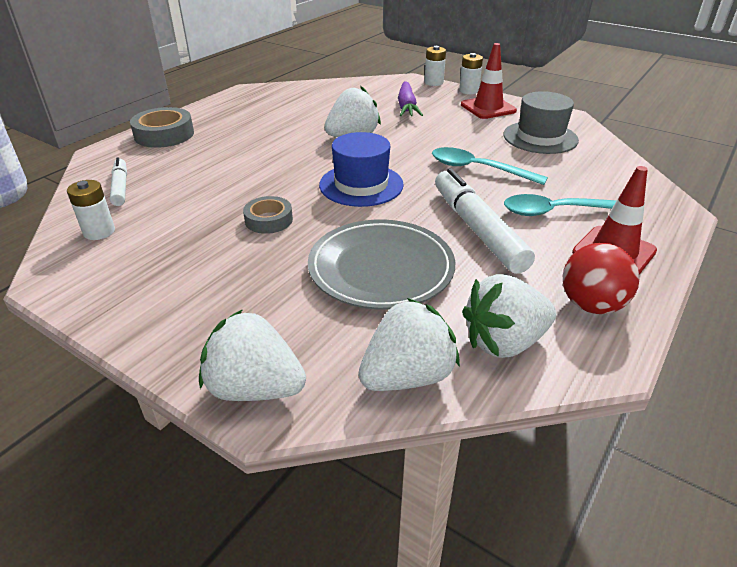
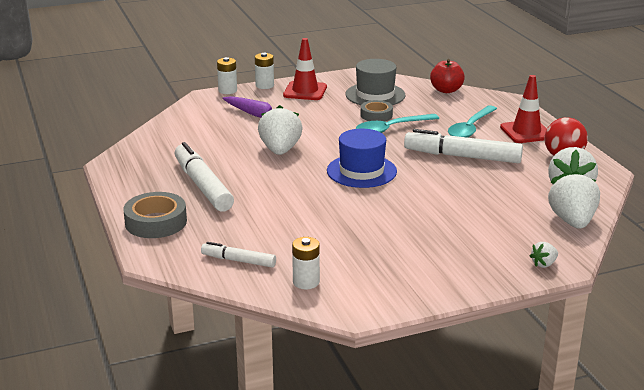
camera: 55 degrees left, 10 degrees down
white strawberry [199,309,306,401] -> white strawberry [530,242,558,268], size x0.48
grey tape [243,196,293,234] -> grey tape moved to [361,100,393,121]
grey plate [308,219,455,310] -> none
none -> white marker [175,142,234,212]
none -> red apple [430,59,465,93]

